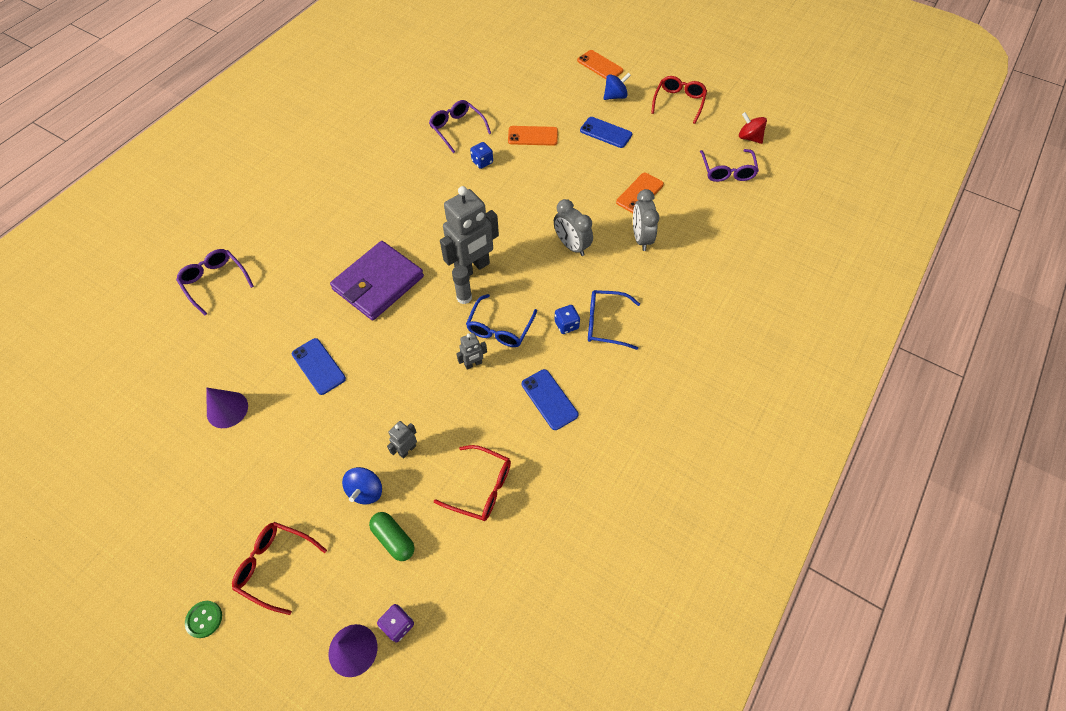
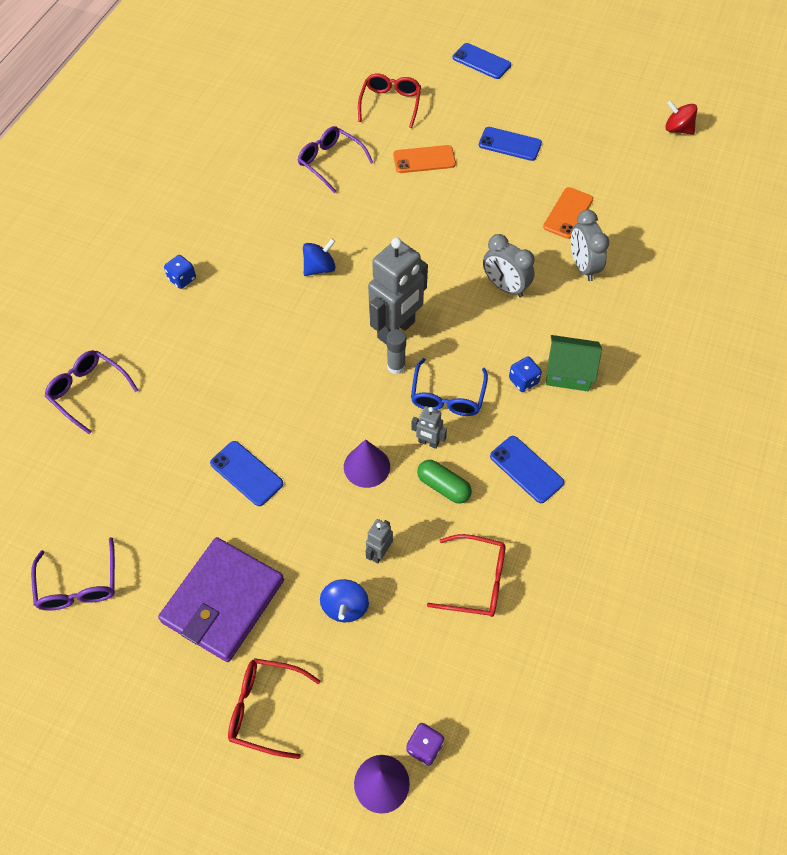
camera: 10 degrees left, 0 degrees up
green button [185,601,222,638] -> none
purple cone [206,387,248,428] -> purple cone moved to [344,439,390,488]
purple wallet [330,241,424,321] -> purple wallet moved to [158,537,284,662]
green capsule [369,512,414,561] -> green capsule moved to [417,460,472,503]
grey robot [456,333,487,370] -> grey robot turned 60 degrees clockwise [411,406,447,449]
blue dice [470,142,493,169] -> blue dice moved to [164,255,196,289]
orange phone [577,50,623,79] -> blue phone [453,43,511,79]
blue glasses [588,290,640,350] -> green house [546,335,602,391]
blue spinning top [603,73,631,100] -> blue spinning top moved to [303,238,335,276]
red glasses [651,76,707,124] -> red glasses moved to [358,74,421,128]
purple glasses [700,149,759,182] -> purple glasses moved to [31,537,115,611]

